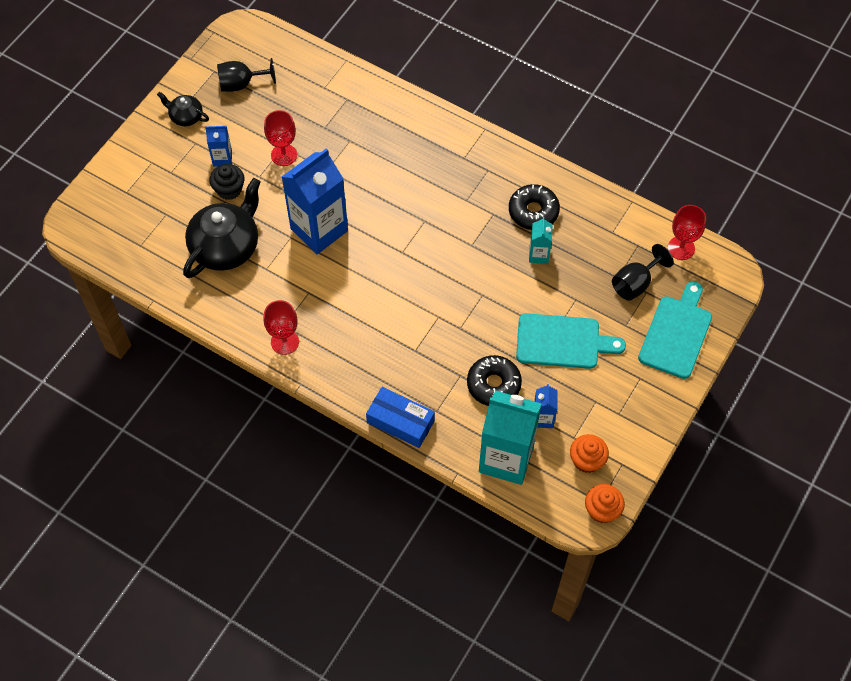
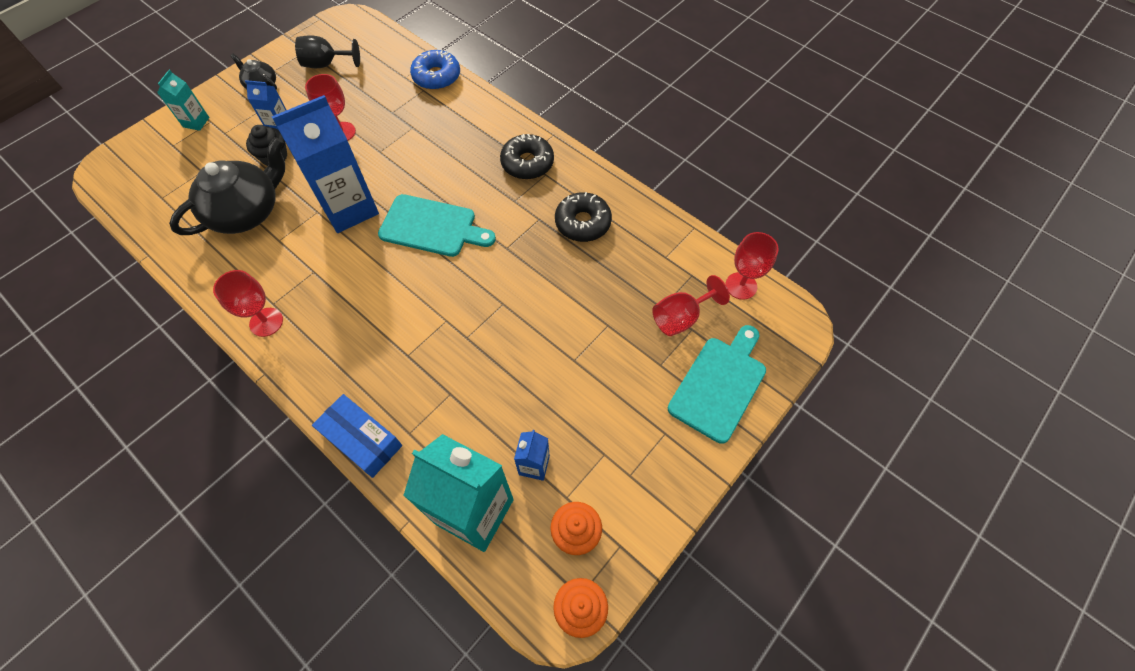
camera: 10 degrees right, 0 degrees up
black donut [467,355,522,406] -> black donut moved to [500,134,554,180]
turquoise cutting board [516,313,626,369] -> turquoise cutting board moved to [378,194,496,257]
turquoise carton [529,217,553,264] -> turquoise carton moved to [157,70,209,131]
black goblet [612,244,674,301] -> red goblet [652,275,730,336]
none -> blue donut [410,50,460,90]

